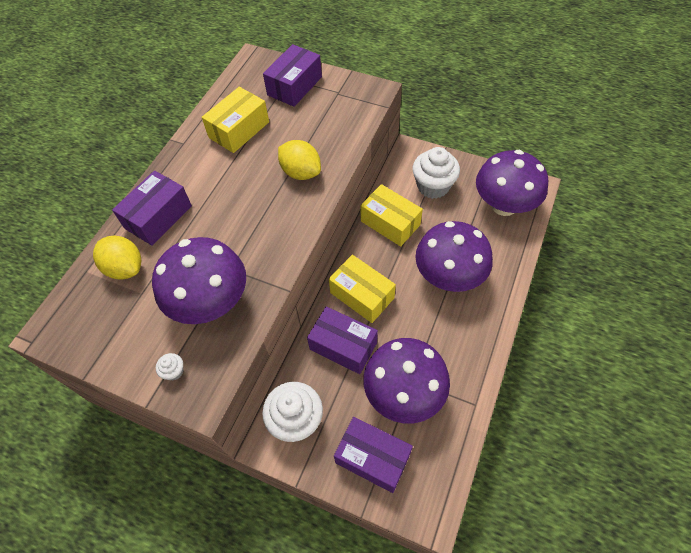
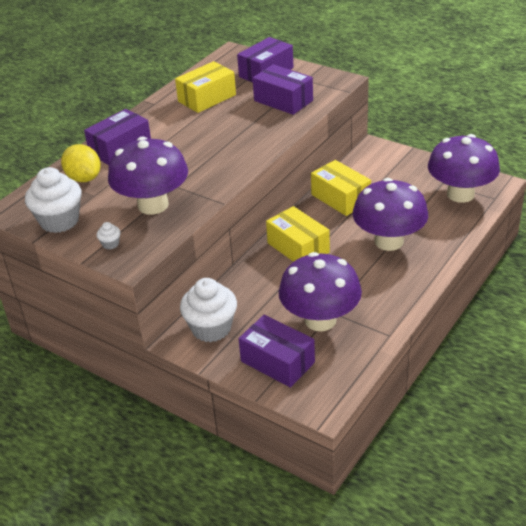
camera: 10 degrees right, 20 degrees down
yellow lemon [278,140,321,180] -> none
purple box [307,306,378,374] -> purple box moved to [253,64,313,115]
white cupcake [412,147,460,199] -> white cupcake moved to [25,167,82,233]

